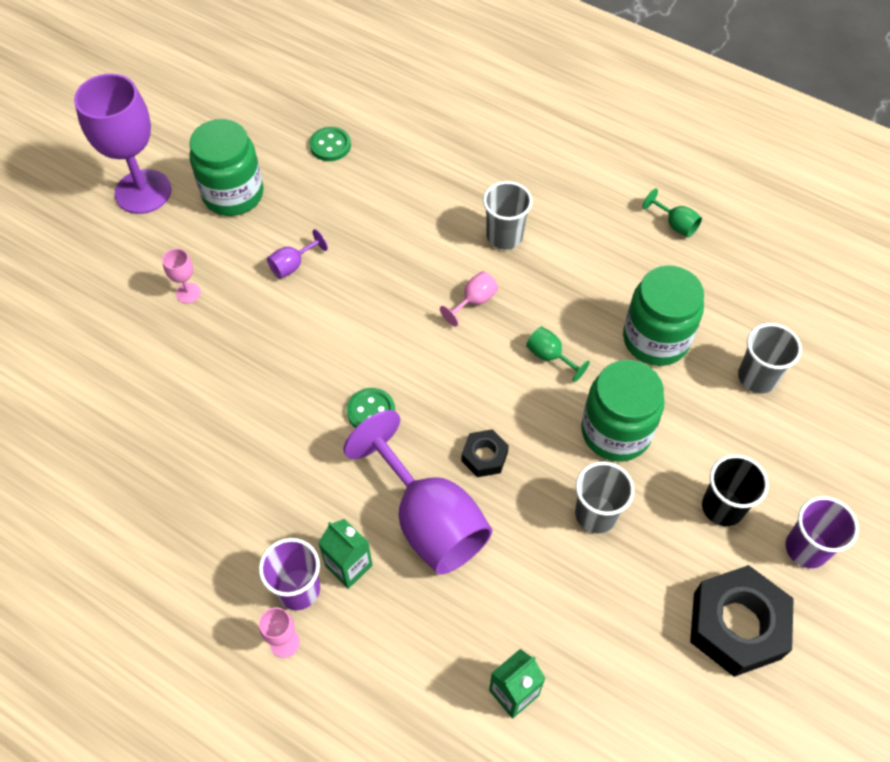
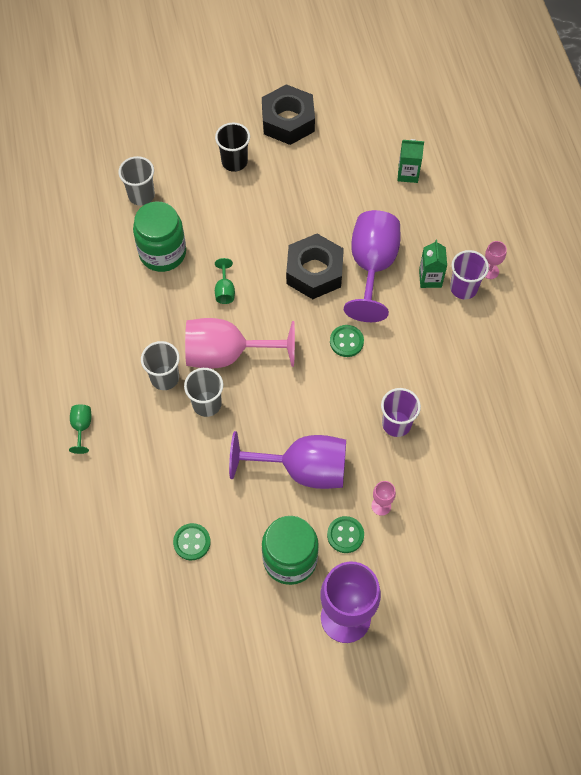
camera: 135 degrees left, 5 degrees up
purple goblet [267,229,328,279] -> purple goblet [229,431,346,489], size x2.41
pink goblet [440,271,498,326] -> pink goblet [185,318,295,369], size x2.41
black nut [461,429,509,477] -> black nut [286,234,344,299], size x1.99
grey cup [575,461,634,533] -> grey cup moved to [184,368,223,417]
green jar [581,360,665,462] -> none
green goblet [642,188,702,238] -> green goblet moved to [69,404,92,454]
purple cup [785,496,859,568] -> purple cup moved to [381,388,421,437]
none -> green button [327,516,364,553]

